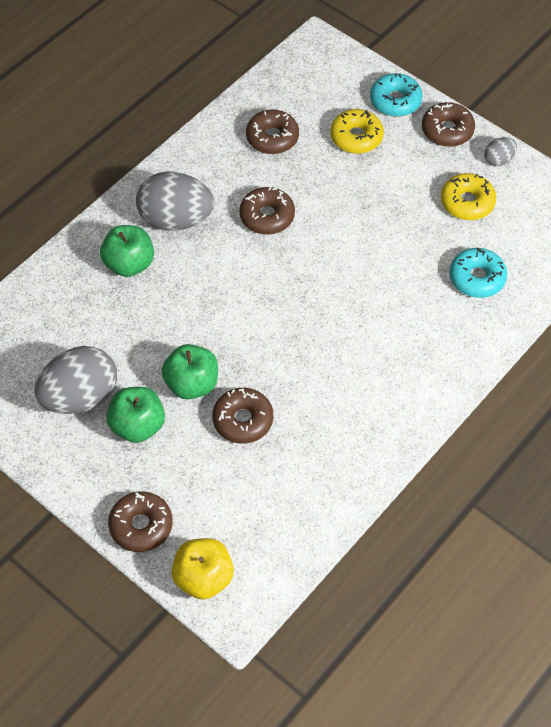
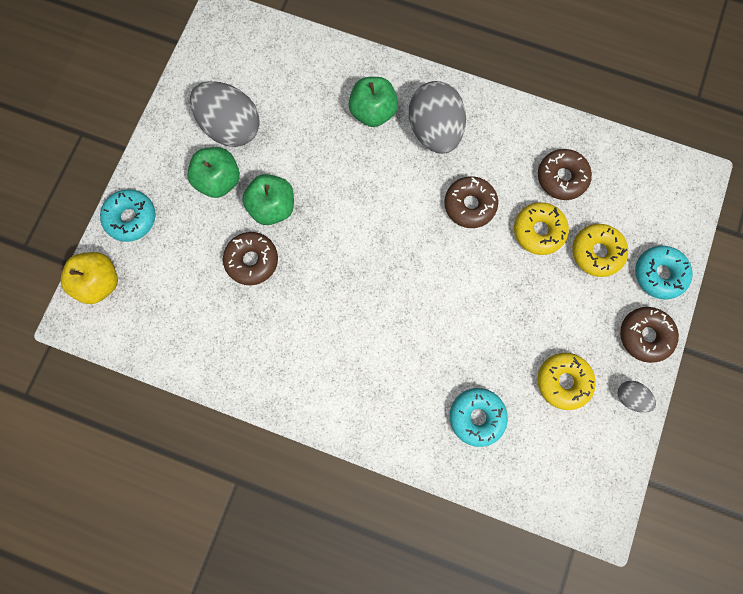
camera: 70 degrees right, 20 degrees up
brown donut [108,492,173,552] -> turquoise donut [100,189,156,242]
none -> yellow donut [514,202,569,255]

